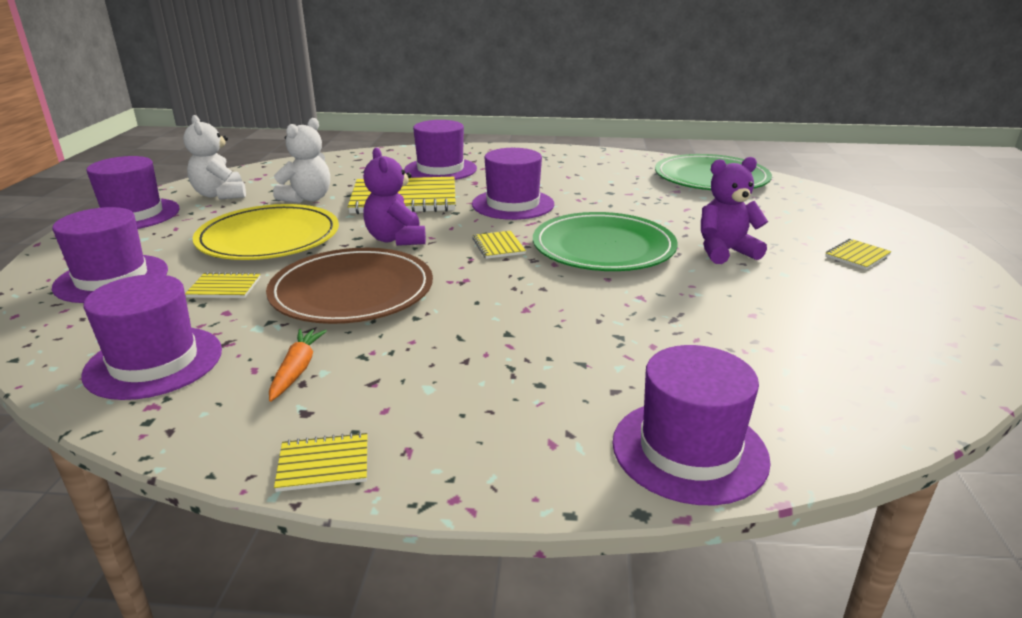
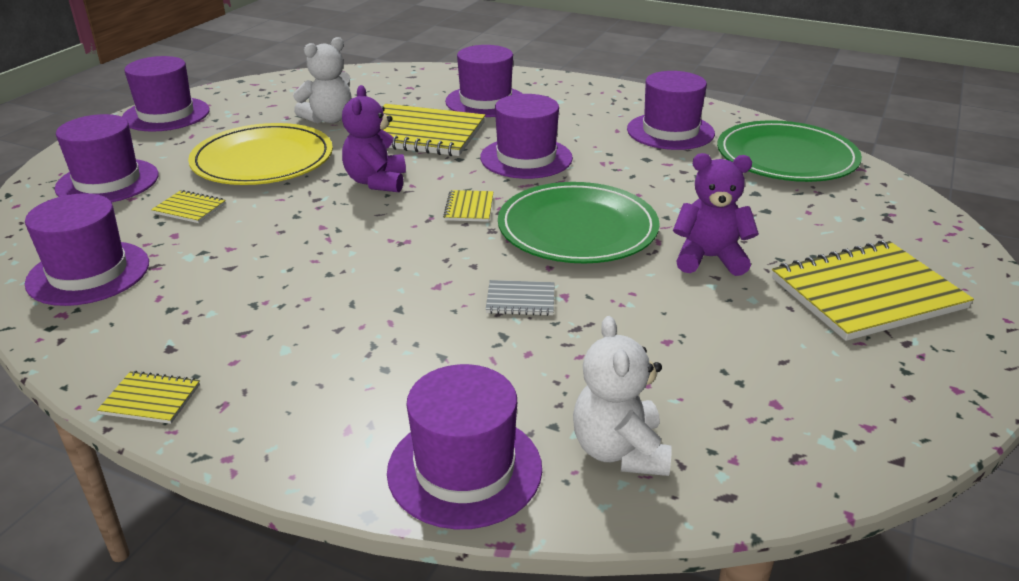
camera: 20 degrees right, 5 degrees up
white teddy bear [183,115,246,199] -> white teddy bear moved to [573,316,672,476]
brown plate [266,248,433,324] -> none
orange carrot [269,329,327,402] -> none
yellow notebook [825,239,892,270] -> yellow notebook [772,240,974,341], size x2.28
none -> grey notebook [485,280,555,316]
none -> purple hat [627,71,715,150]

